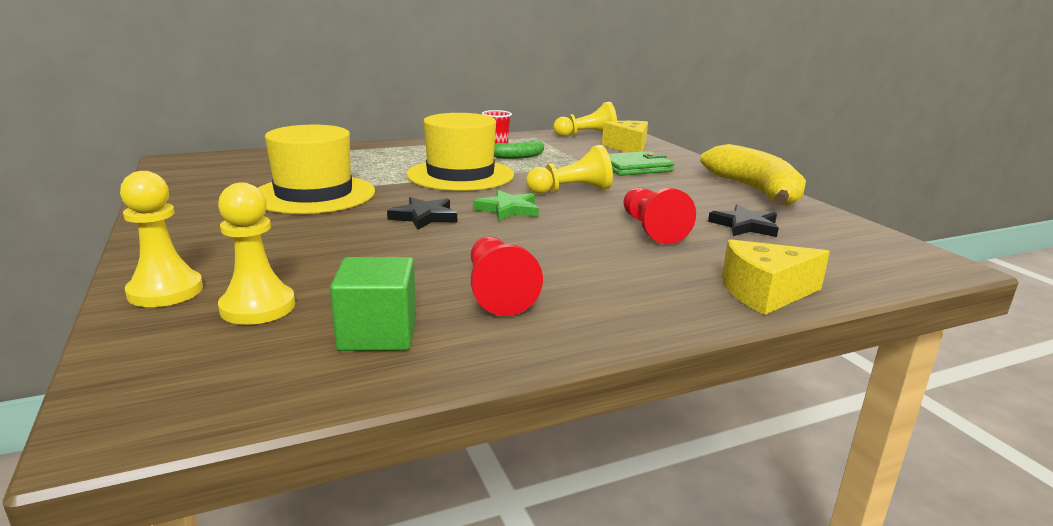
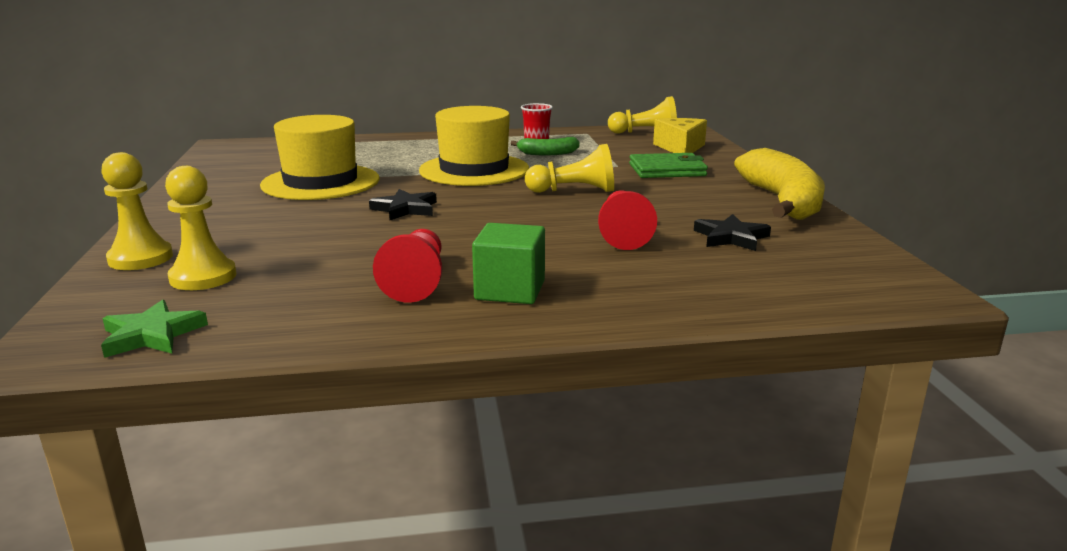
camera: 15 degrees right, 0 degrees up
green cube [330,257,416,351] -> green cube moved to [472,223,545,304]
green star [473,190,539,221] -> green star moved to [101,300,208,358]
yellow cheese [722,239,830,315] -> none

